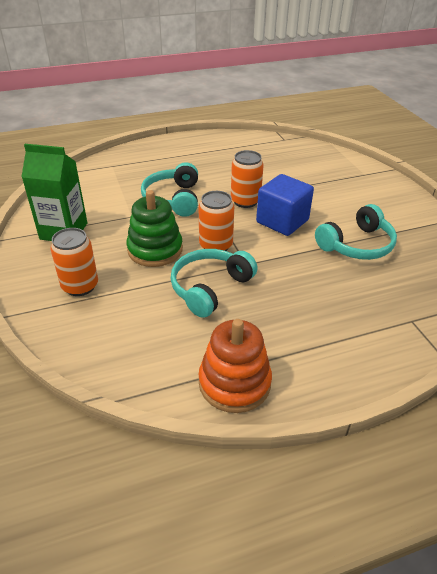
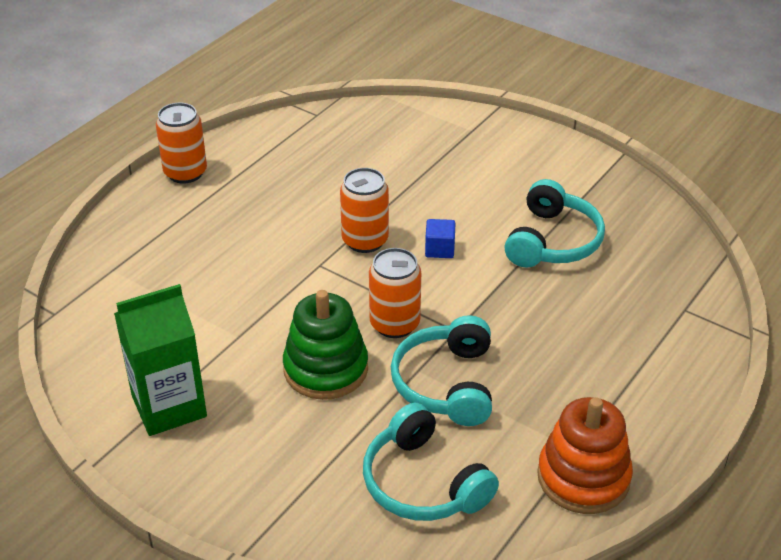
camera: 35 degrees left, 0 degrees up
orange can [51,228,98,296] -> orange can moved to [156,103,207,183]
turquoise headphones [141,162,198,217] -> turquoise headphones moved to [363,403,499,521]
blue cube [256,174,314,236] -> blue cube [425,219,456,258], size x0.48

